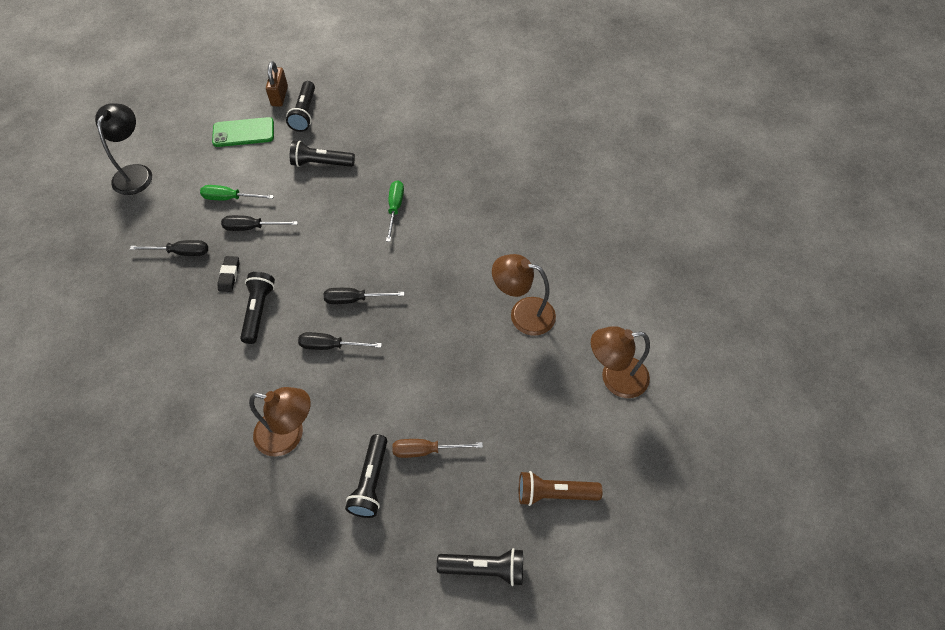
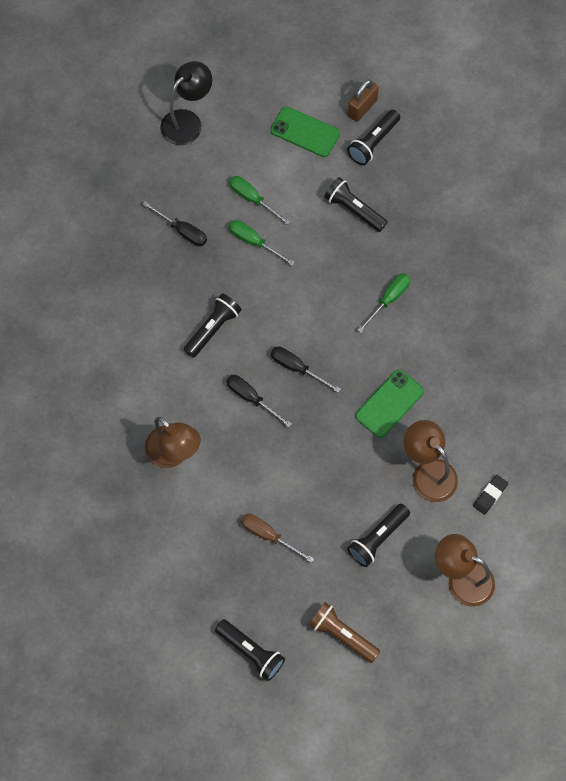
camera: 35 degrees right, 10 degrees up
black eraser [217,256,239,292] -> black eraser moved to [473,475,508,515]
black screwdriver [221,215,298,231] -> green screwdriver [229,220,295,266]
black flashlight [345,434,387,518] -> black flashlight moved to [347,504,410,567]
none -> green phone [355,370,424,438]

